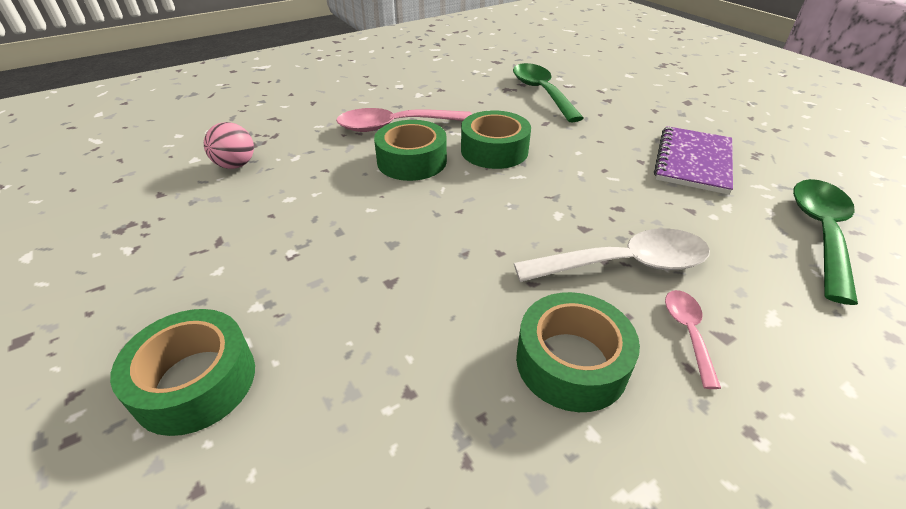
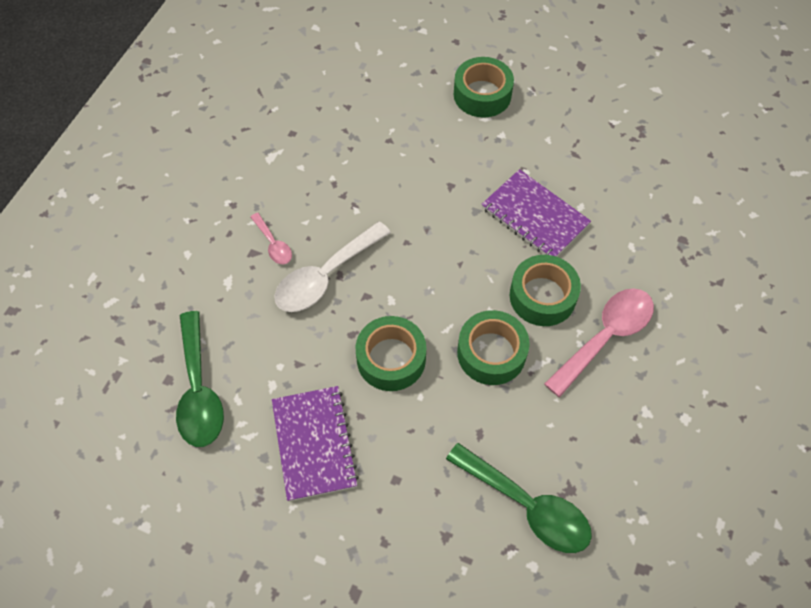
camera: 145 degrees right, 20 degrees up
pink ball [204,122,254,169] -> none
green tape [516,292,640,412] -> green tape moved to [356,316,426,391]
none -> purple notebook [481,169,591,257]

